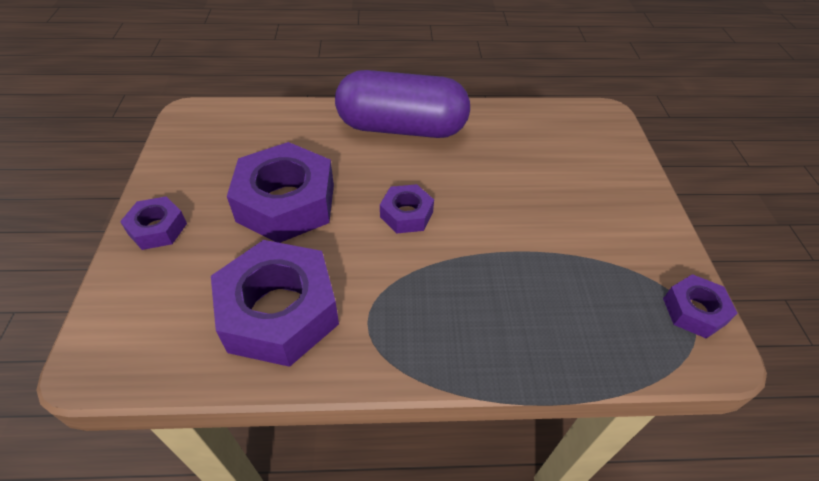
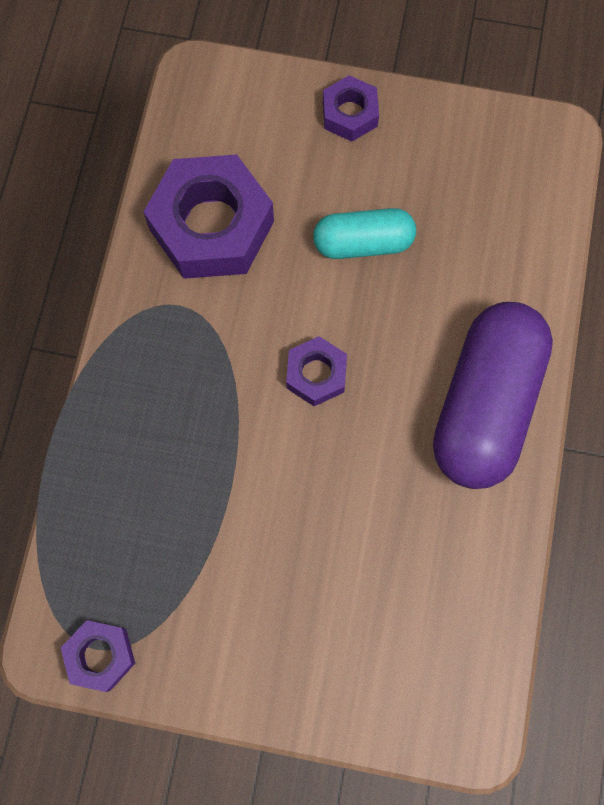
camera: 105 degrees right, 25 degrees up
purple nut [227,142,334,243] -> turquoise capsule [313,208,416,259]

